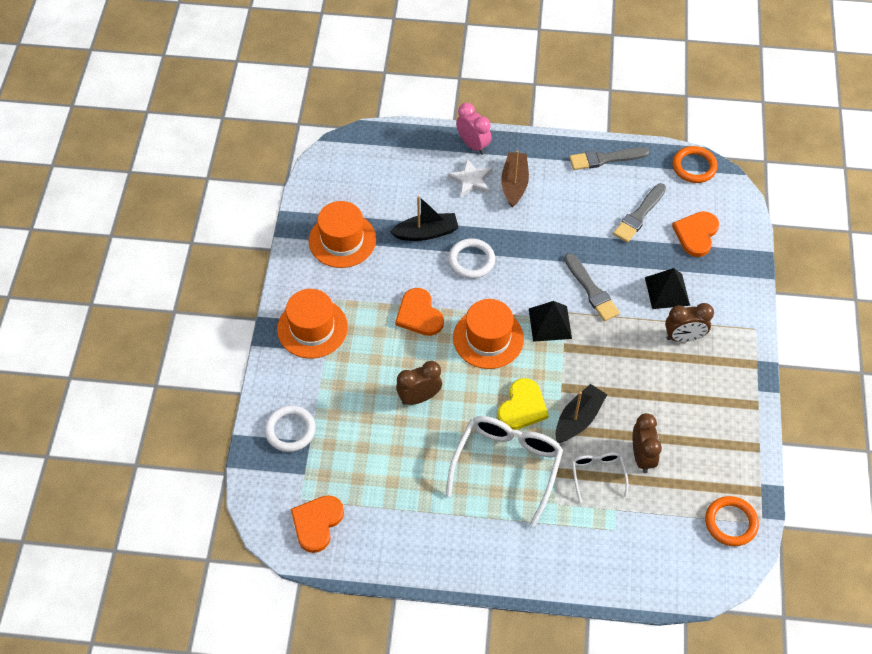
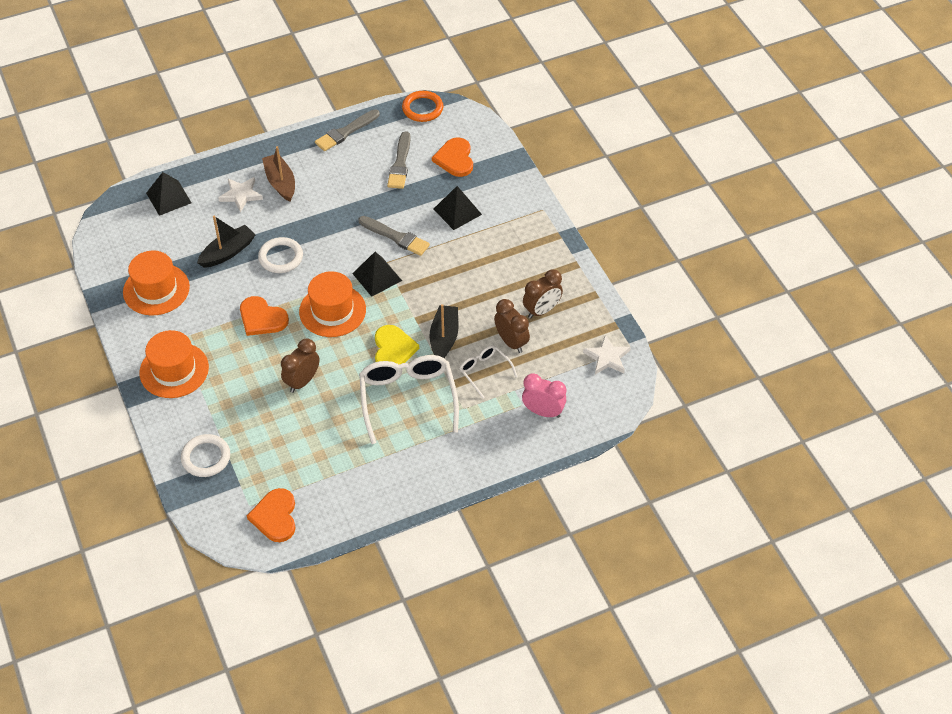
camera: 30 degrees left, 5 degrees down
pink clock [456,103,492,155] -> pink clock moved to [522,373,566,418]
brown clock [665,303,714,342] -> brown clock moved to [523,269,563,319]
orange ring [705,496,759,546] -> white star [583,335,631,374]
none -> black pyramid [146,172,192,216]

